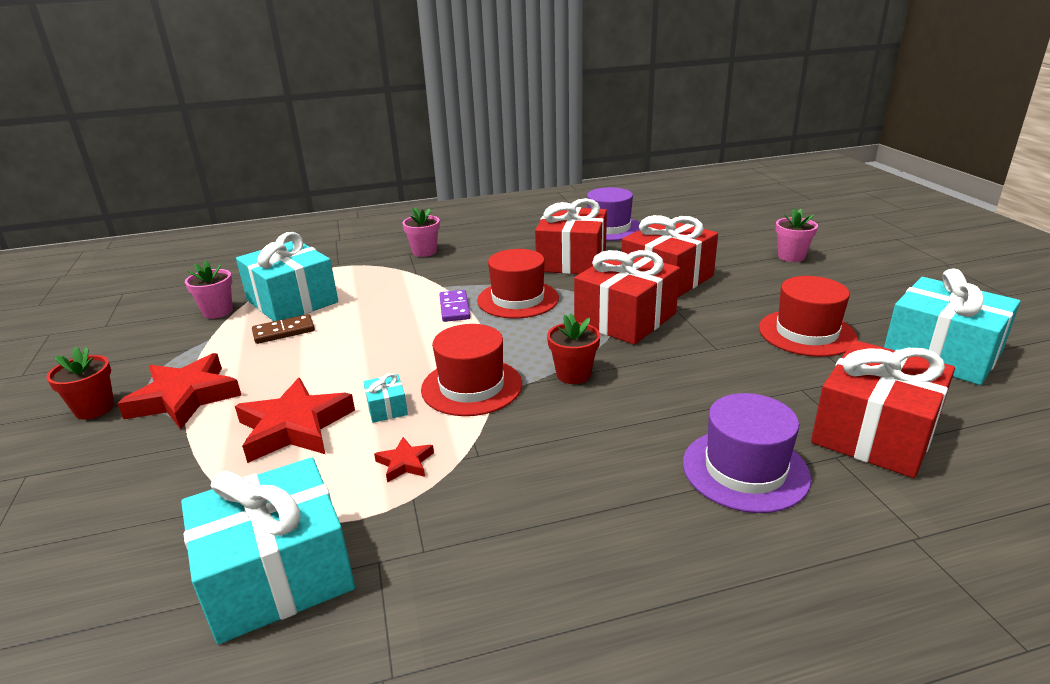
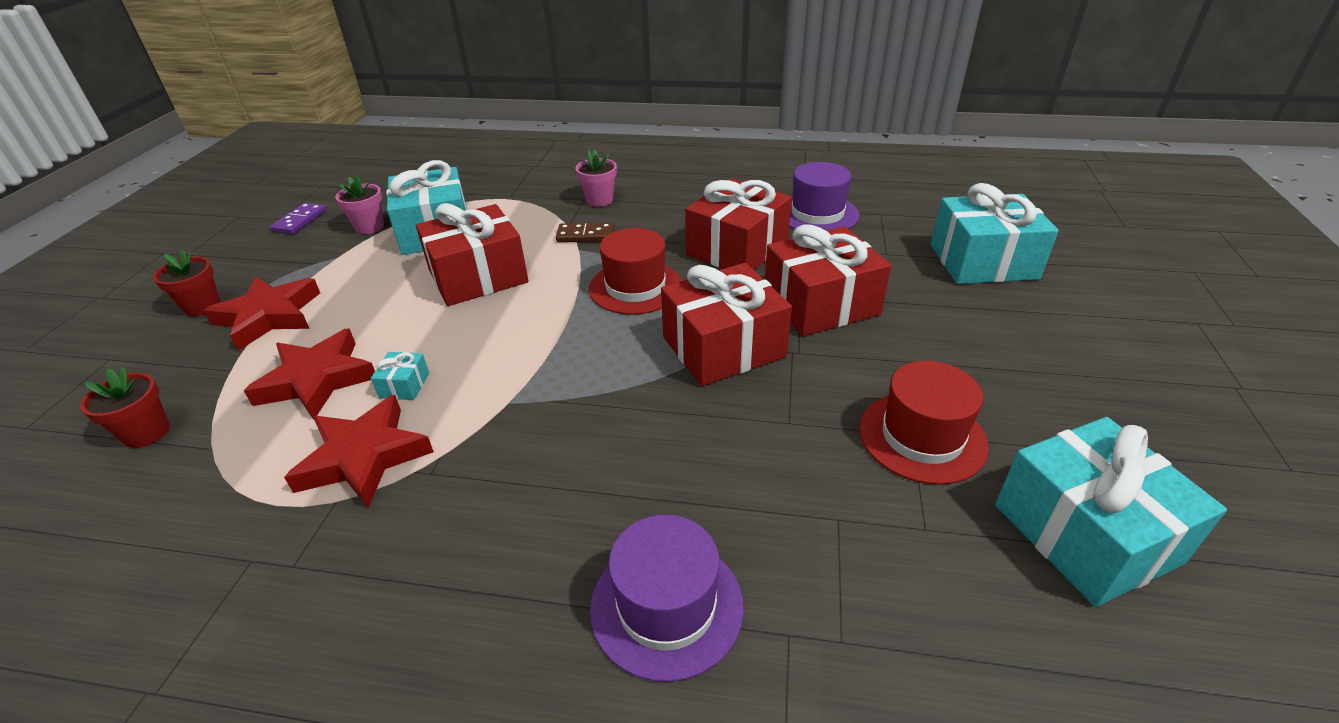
camera: 25 degrees right, 10 degrees up
turquoise gift [181,457,355,644] -> turquoise gift moved to [931,183,1059,284]
brown domino [252,314,315,344] -> brown domino moved to [556,222,614,242]
red star [374,437,434,483] -> red star [284,395,434,508], size x2.14
red hat [421,324,522,416] -> none
purple domino [439,290,471,322] -> purple domino moved to [270,203,326,234]
red flower pot [547,313,600,384] -> red flower pot moved to [80,367,170,448]
pink flower pot [776,208,818,262] -> none
red gift [811,340,955,478] -> red gift moved to [416,203,528,306]

